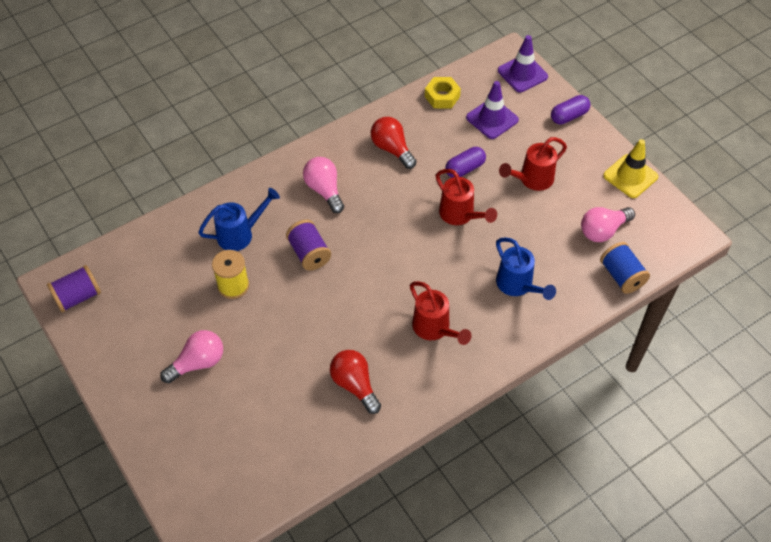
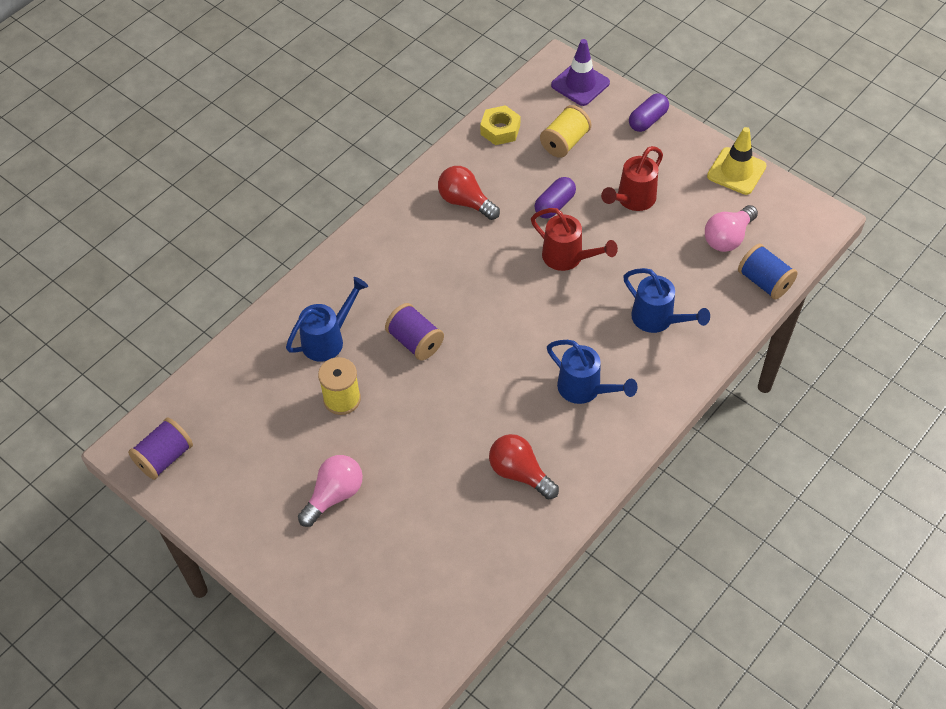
camera: 15 degrees left, 0 degrees up
pink light bulb [303,157,344,213] -> none
red watering can [410,281,471,345] -> blue watering can [547,340,637,404]
purple traffic cone [466,81,519,139] -> yellow spool [540,105,592,158]

